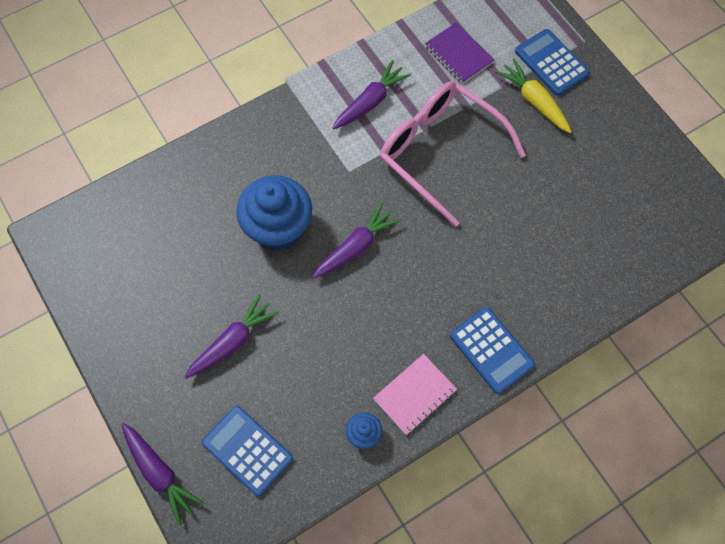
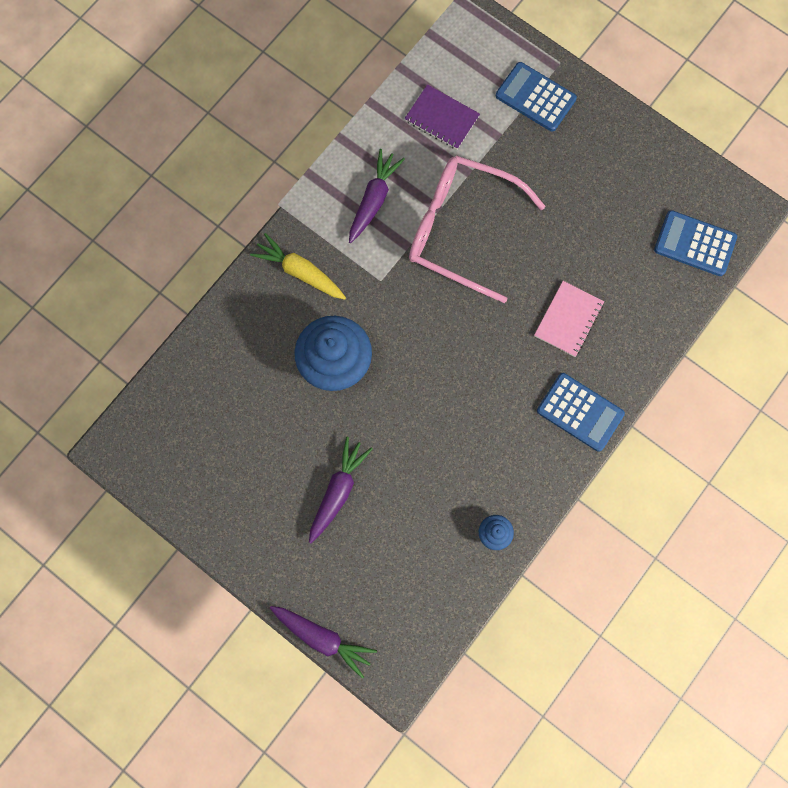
camera: 20 degrees left, 10 degrees up
blue calculator [202,406,293,497] -> blue calculator moved to [654,210,737,276]
purple carrot [312,202,401,278] -> none
pink notebook [373,354,457,435] -> pink notebook moved to [534,281,604,357]
yellow carrot [495,58,572,133] -> yellow carrot moved to [250,233,346,300]

